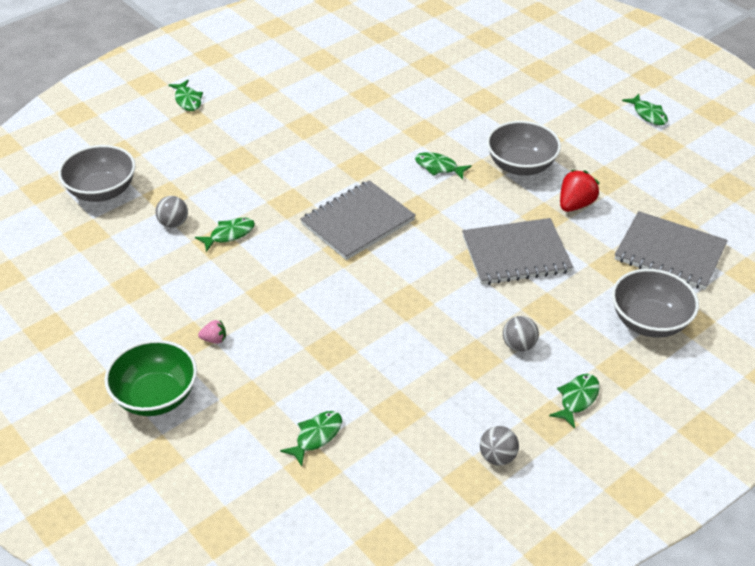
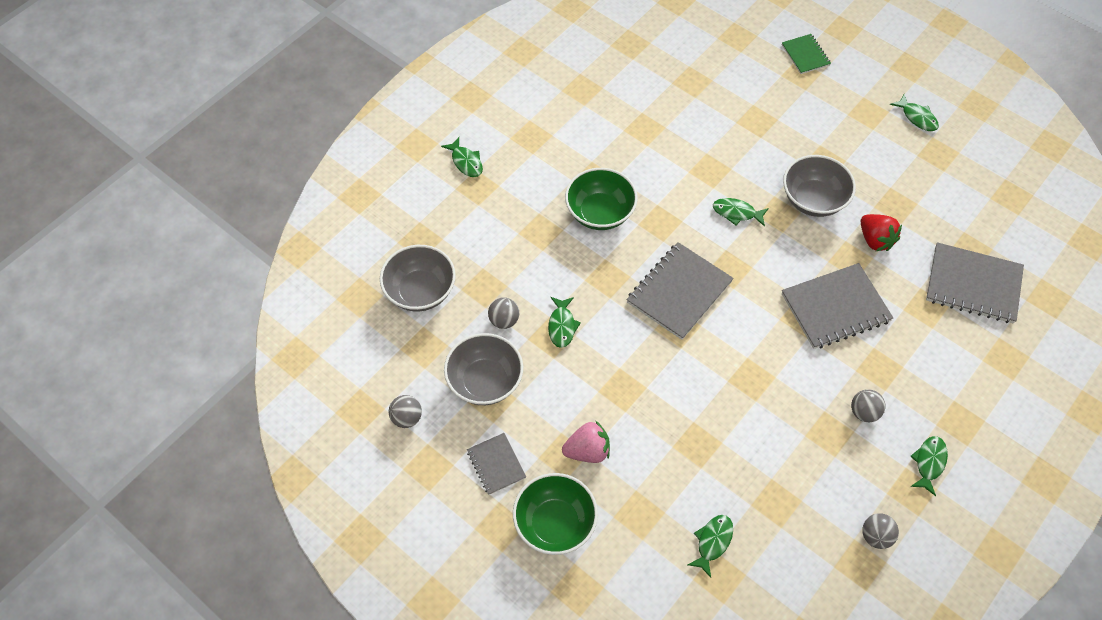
camera: 10 degrees left, 15 degrees up
green fish [195,218,255,252] -> green fish turned 135 degrees clockwise [548,297,581,348]
pink strawberry [198,320,226,344] -> pink strawberry [562,420,610,463], size x1.84
red strawberry [560,170,599,212] -> red strawberry turned 120 degrees clockwise [861,214,902,251]
grey bowl [612,269,699,338] -> grey bowl moved to [444,333,523,405]
none -> grey ball [389,395,422,428]
none -> grey notebook [467,433,526,495]
none -> green bowl [565,168,638,230]
none -> green notebook [782,34,831,74]

